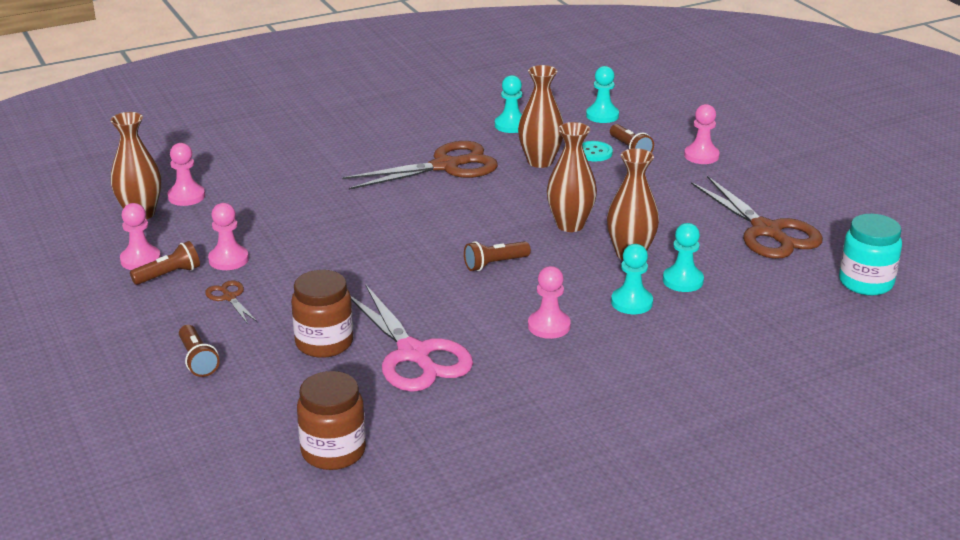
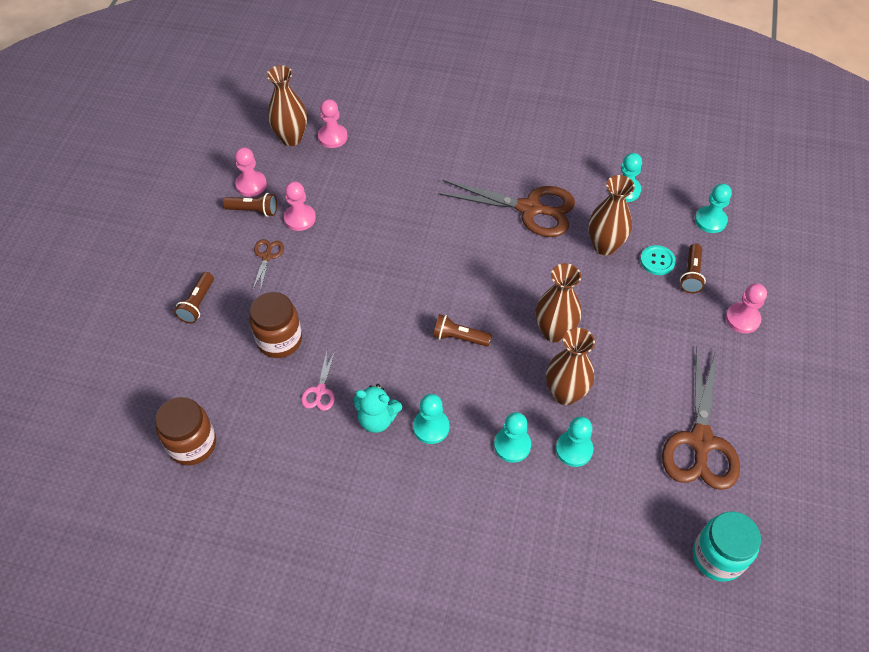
camera: 40 degrees right, 25 degrees up
pink scissors [351,284,473,392] -> pink scissors [301,351,335,411], size x0.45
pink pawn [528,266,571,339] -> turquoise pawn [413,394,450,444]
none -> turquoise teddy bear [354,384,402,433]

